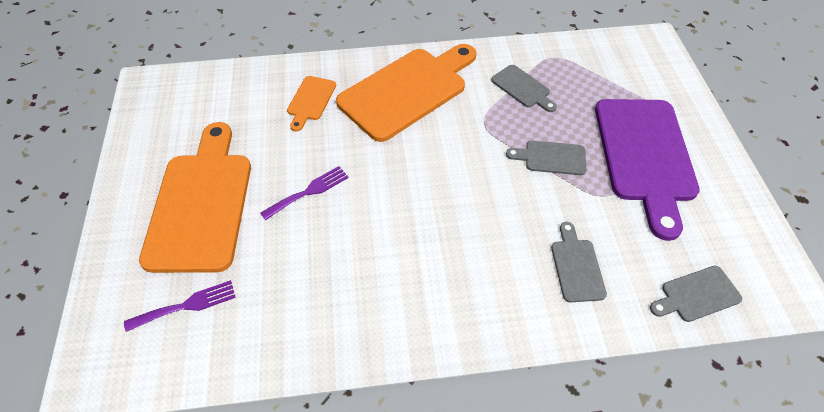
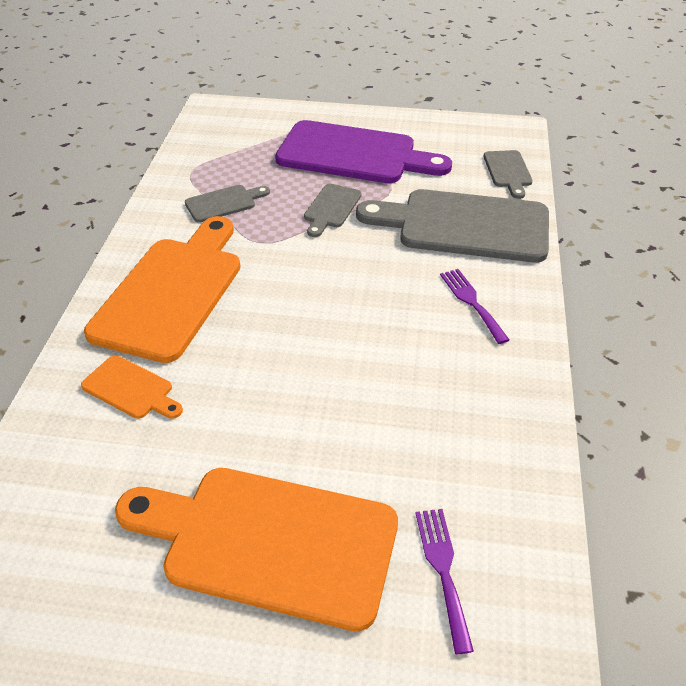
camera: 75 degrees left, 10 degrees down
purple fork [260,166,349,220] -> purple fork moved to [440,269,509,344]
orange cutting board [336,44,476,142] -> orange cutting board turned 45 degrees clockwise [84,216,241,363]
grey cutting board [551,222,607,302] -> grey cutting board [356,189,549,262], size x2.18

